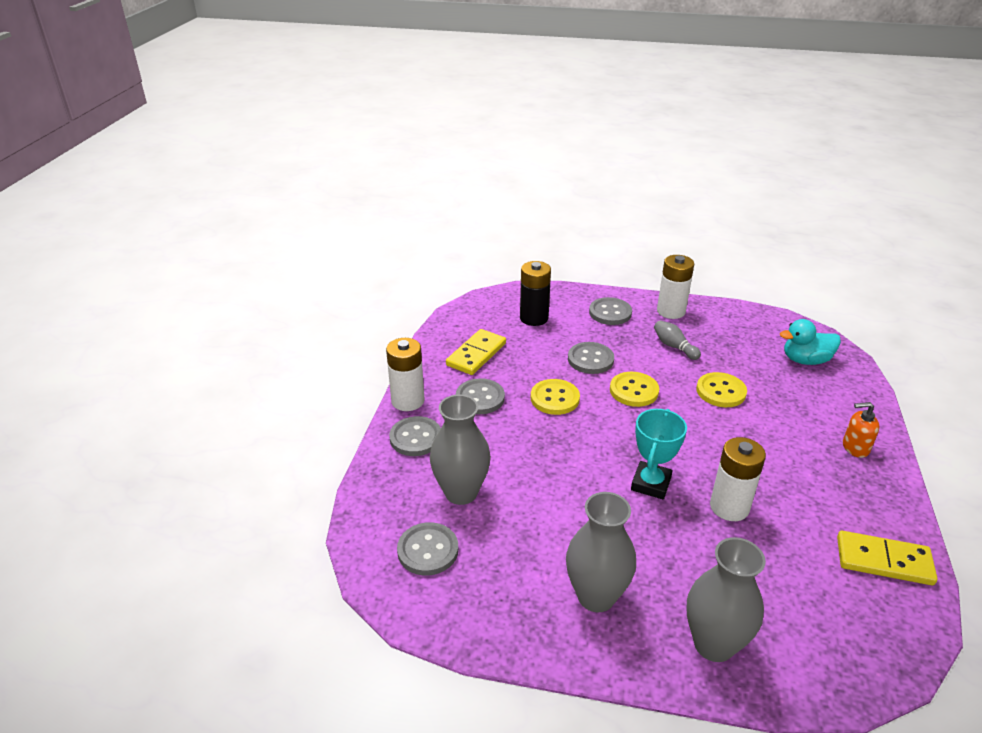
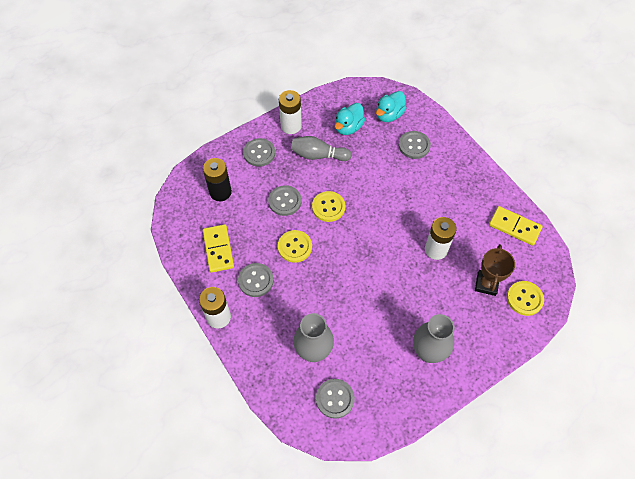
camera: 45 degrees left, 25 degrees up
grey button [389,416,441,456] -> grey button moved to [399,131,431,159]
turquoise trophy [631,409,687,499] -> none
grey bowling pin [654,320,701,360] -> grey bowling pin [291,136,352,161], size x1.50
grey vase [687,537,766,662] -> none
yellow button [696,372,747,407] -> yellow button moved to [507,281,544,316]
yellow domino [837,531,938,586] -> yellow domino turned 60 degrees clockwise [489,206,543,246]
orange soap dispenser [843,402,880,458] -> none
none -> turquoise duck [335,103,365,135]
none -> brown trophy [475,244,515,296]

